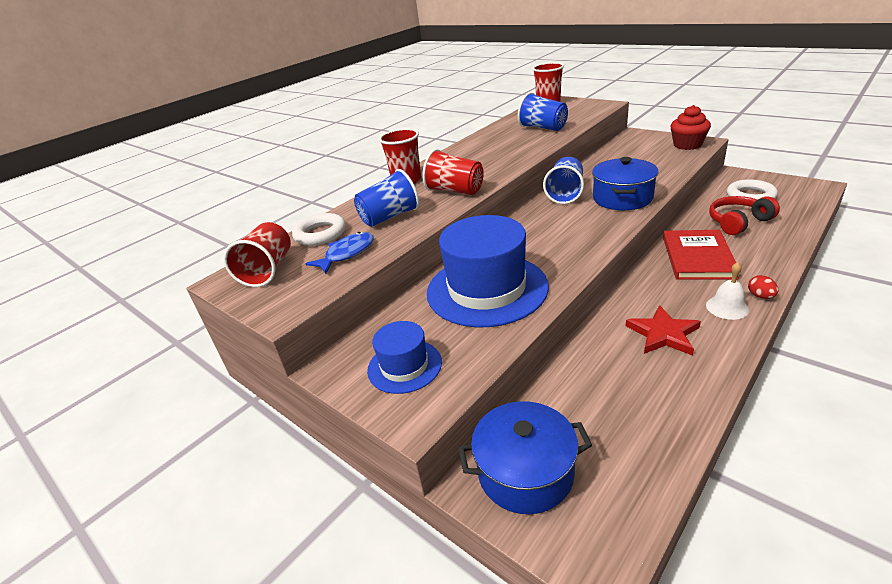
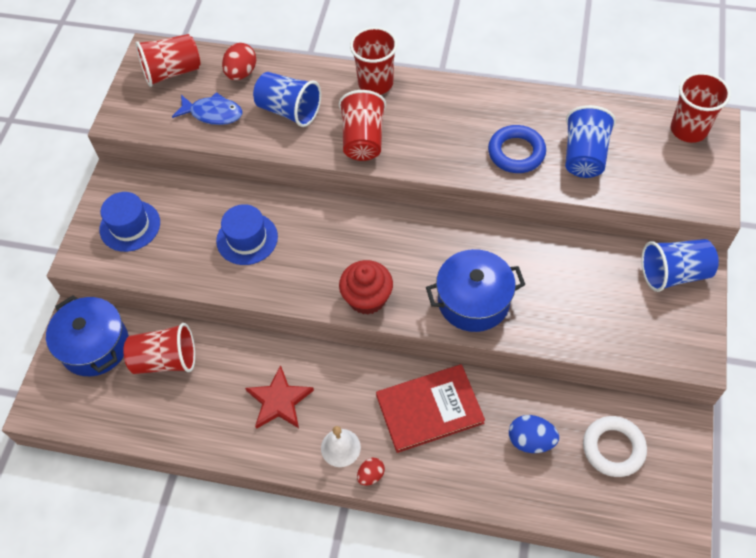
camera: 60 degrees right, 25 degrees up
white ring [292,213,346,246] -> red egg [222,43,256,80]
blue hat [427,215,549,327] -> blue hat [216,204,278,265], size x0.53
blue cup [543,157,584,204] -> blue cup moved to [641,239,719,292]
red cupcake [671,105,711,150] -> red cupcake moved to [339,260,393,315]
red headphones [709,196,780,235] -> blue egg [509,415,559,453]
none -> red cup [123,323,195,374]
none -> blue ring [488,125,546,173]

